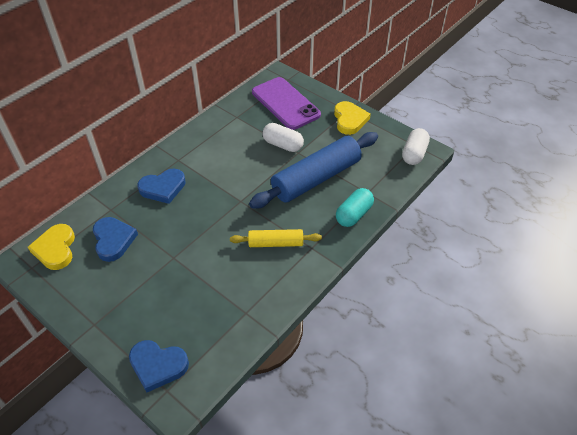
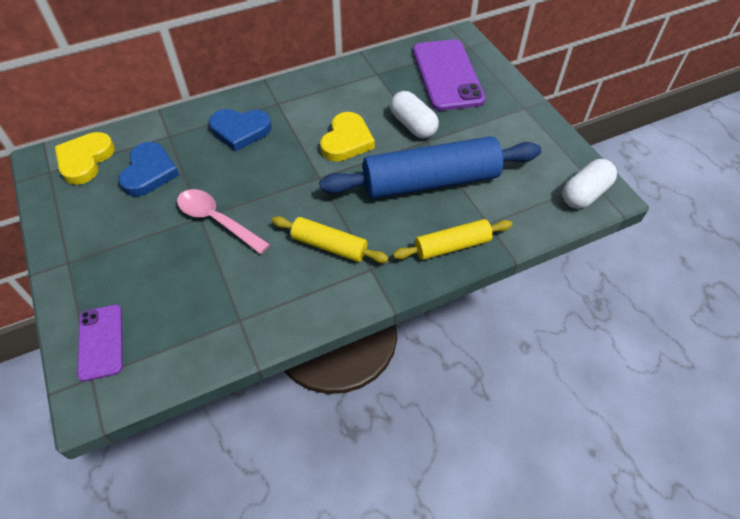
camera: 25 degrees right, 5 degrees up
blue heart [129,340,189,392] -> purple phone [77,305,123,382]
yellow heart [334,101,371,135] -> yellow heart moved to [320,112,375,162]
turquoise capsule [336,188,374,227] -> yellow rolling pin [393,219,513,260]
none -> pink spoon [177,189,270,254]

